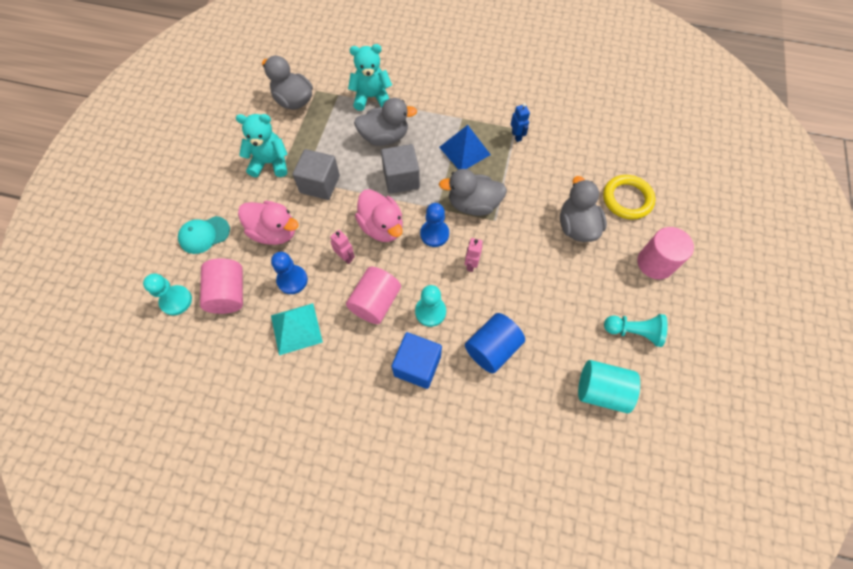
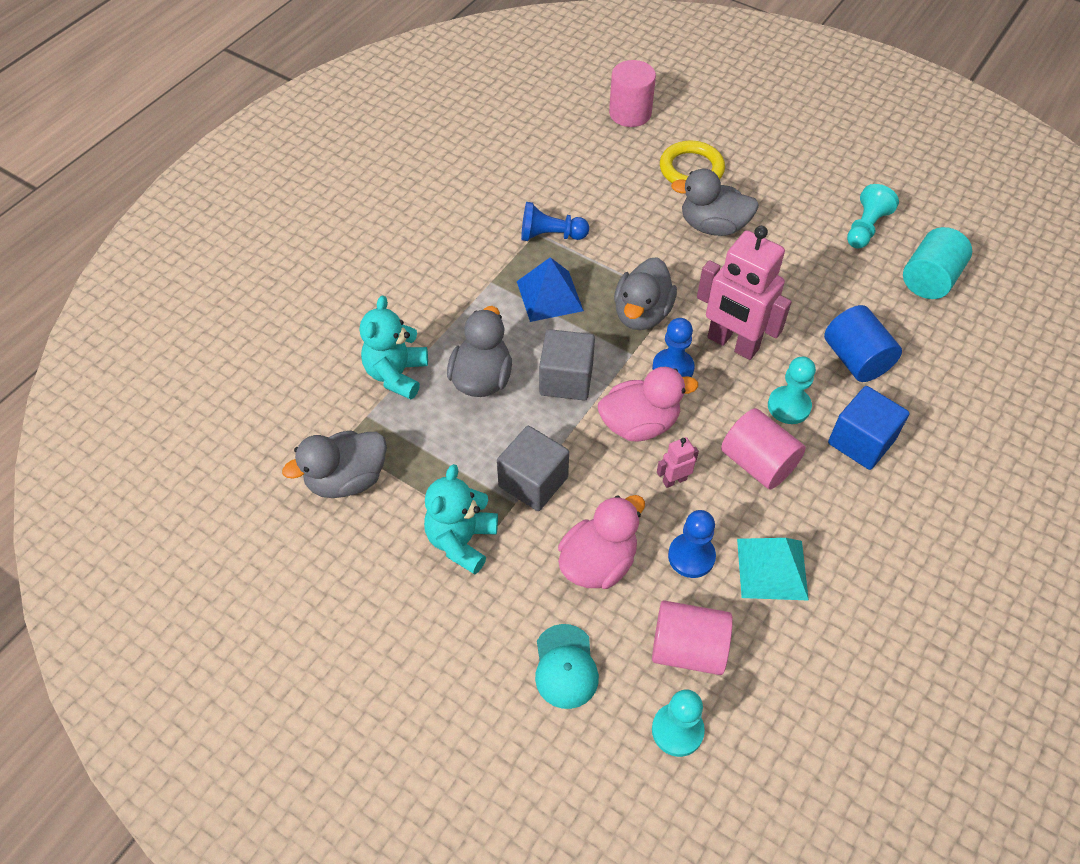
camera: 70 degrees left, 10 degrees down
pink robot [465,238,483,272] -> pink robot [697,226,792,360], size x2.32
blue robot [511,103,530,142] -> blue pawn [521,202,589,241]
pink cylinder [637,227,694,279] -> pink cylinder moved to [609,60,656,127]

